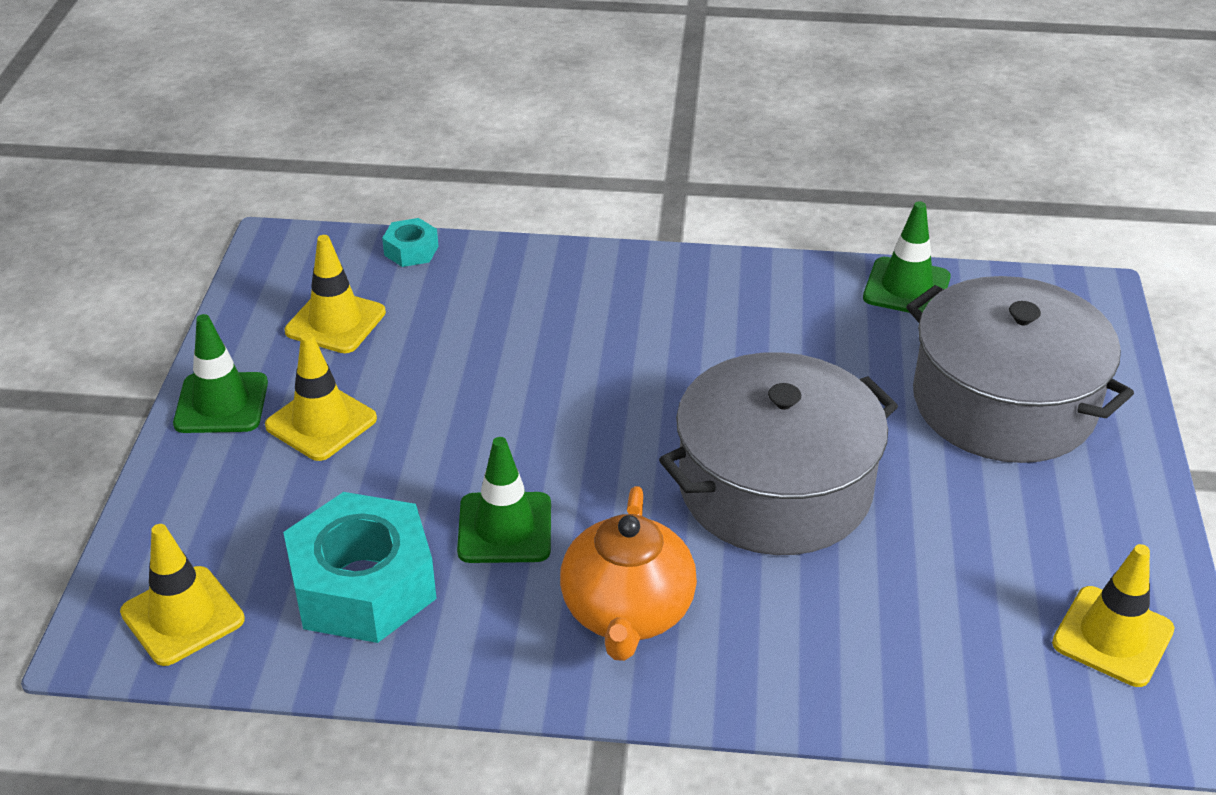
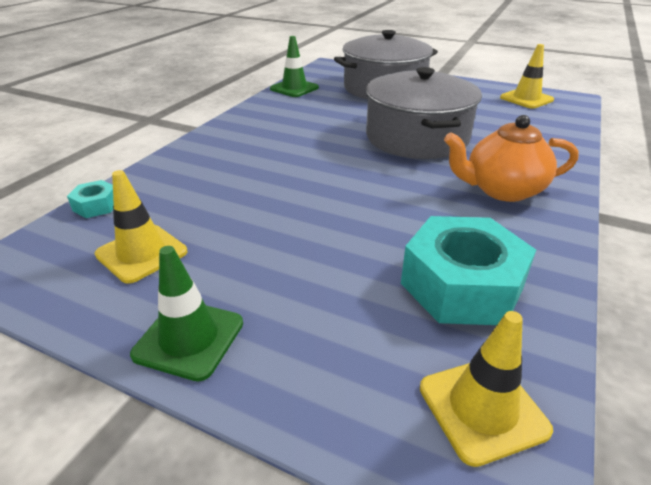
camera: 70 degrees left, 5 degrees down
yellow traffic cone [265,333,377,461] -> none
green traffic cone [457,437,551,563] -> none
orange teapot [560,486,697,661] -> orange teapot turned 150 degrees clockwise [444,115,579,202]

